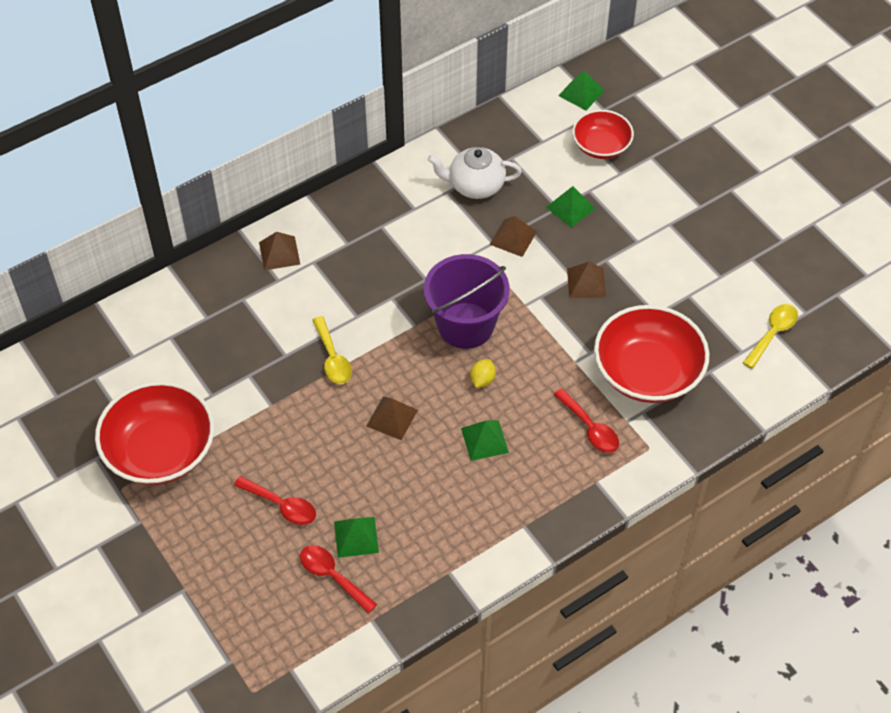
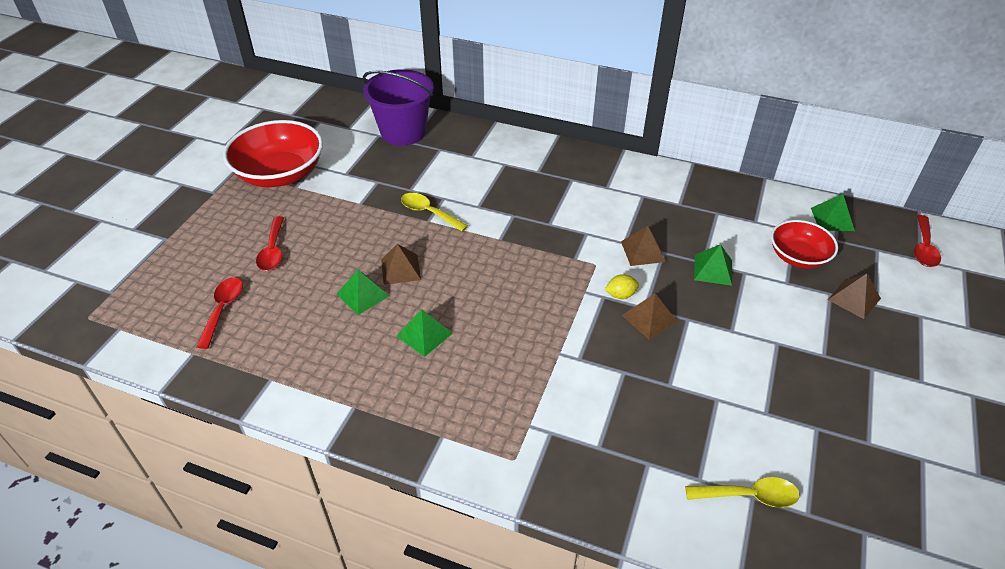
camera: 55 degrees right, 10 degrees down
brown pyramid [259,232,300,271] -> brown pyramid moved to [828,273,881,319]
yellow spoon [312,316,352,384] -> yellow spoon turned 90 degrees clockwise [401,193,468,232]
green pyramid [334,517,379,558] -> green pyramid moved to [336,270,389,315]
purple bucket [424,254,510,349] -> purple bucket moved to [363,69,434,146]
white teapot [428,147,522,199] -> none
yellow lemon [470,359,496,388] -> yellow lemon moved to [605,274,639,299]
red spoon [553,388,619,453] -> red spoon moved to [914,215,941,267]
red bowl [594,305,709,403] -> none

